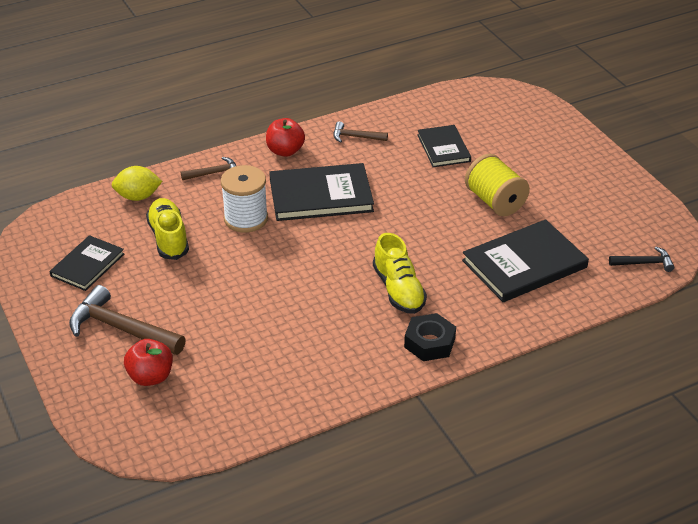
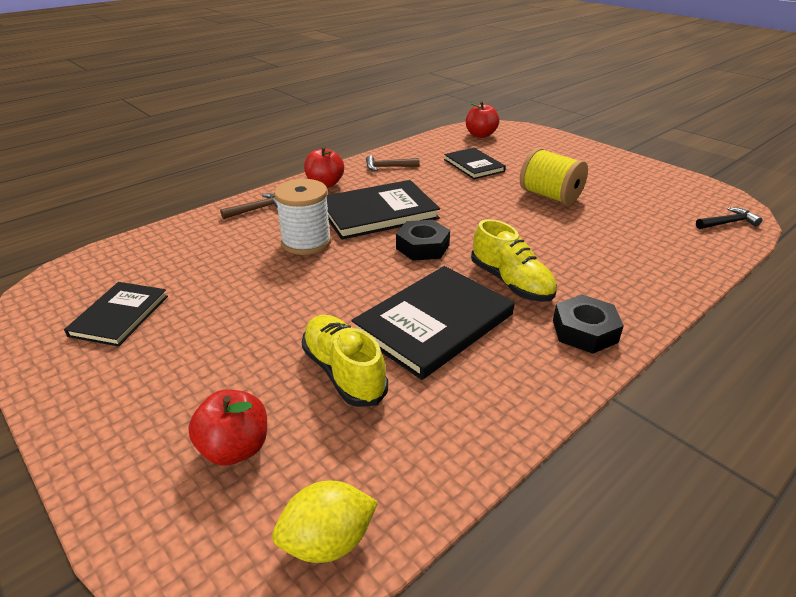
camera: 15 degrees left, 5 degrees down
brown hammer [69,285,186,355] -> none
yellow lemon [112,166,162,201] -> yellow lemon moved to [272,481,378,563]
yellow shoe [146,198,189,260] -> yellow shoe moved to [301,315,388,407]
black book [462,219,589,302] -> black book moved to [351,266,514,380]
none -> black nut [396,220,450,261]
none -> red apple [466,101,499,138]

